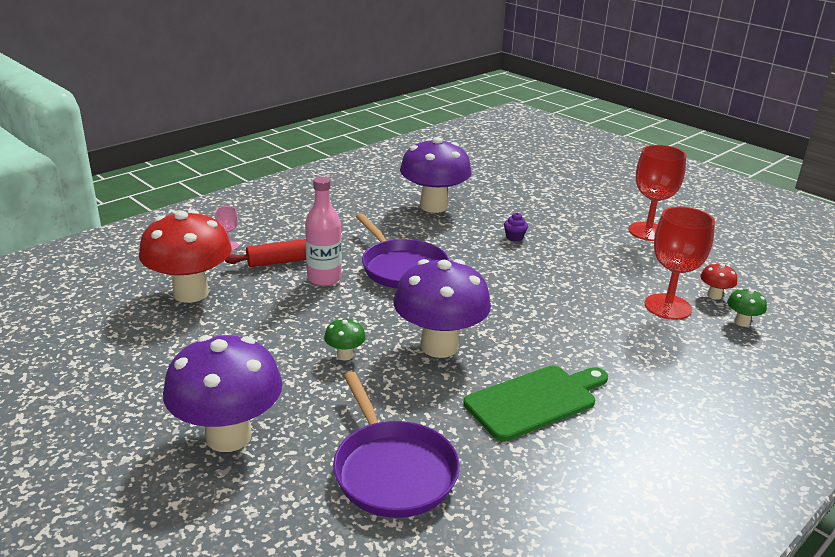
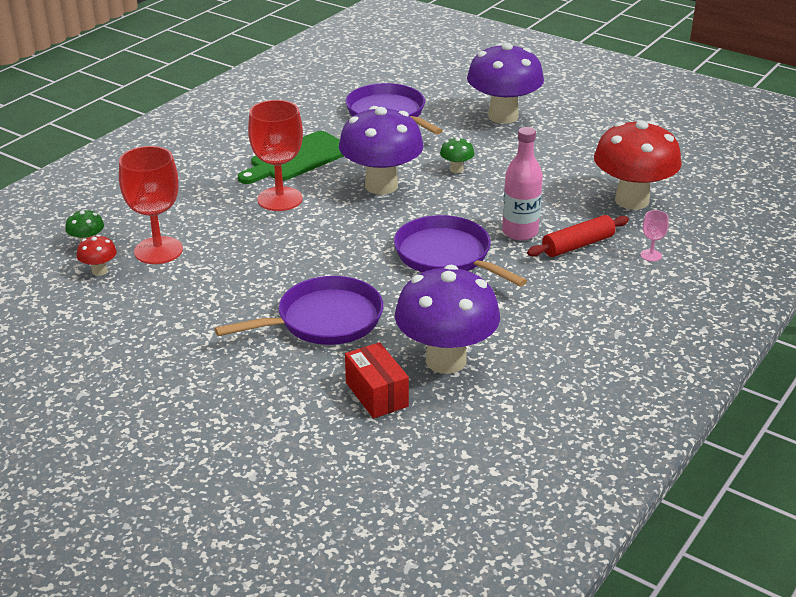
camera: 170 degrees right, 5 degrees up
purple cupcake [504,213,528,242] -> purple pan [214,276,383,345]
red goblet [628,145,686,241] -> red goblet moved to [248,100,303,211]
none -> red box [345,342,409,418]

